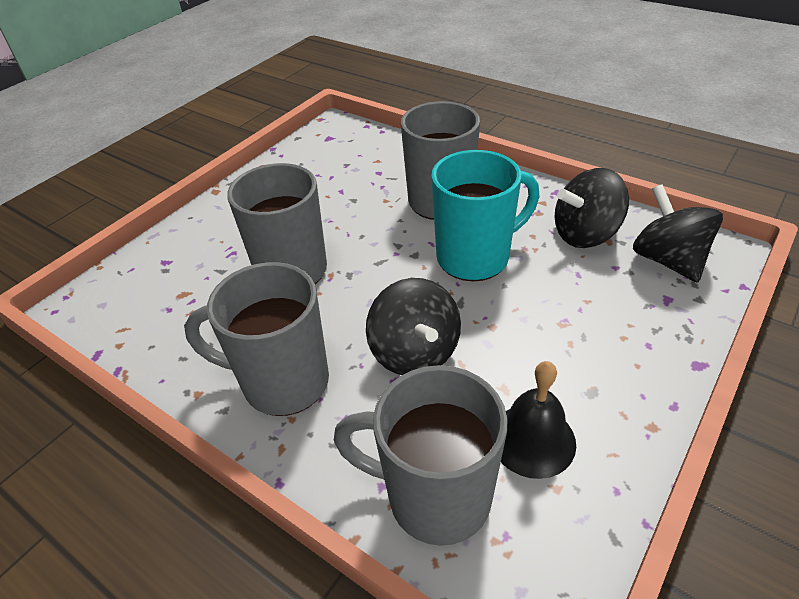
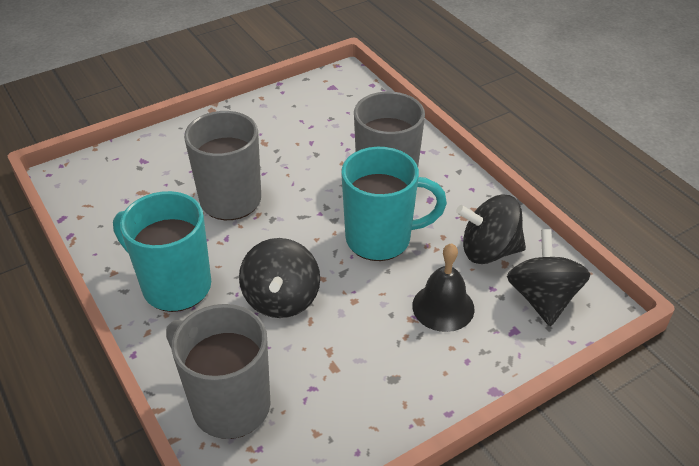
camera: 20 degrees right, 0 degrees up
grey mug [184,262,329,416] -> turquoise mug [113,191,211,312]
black bell [501,361,576,479] -> black bell moved to [412,243,475,332]

